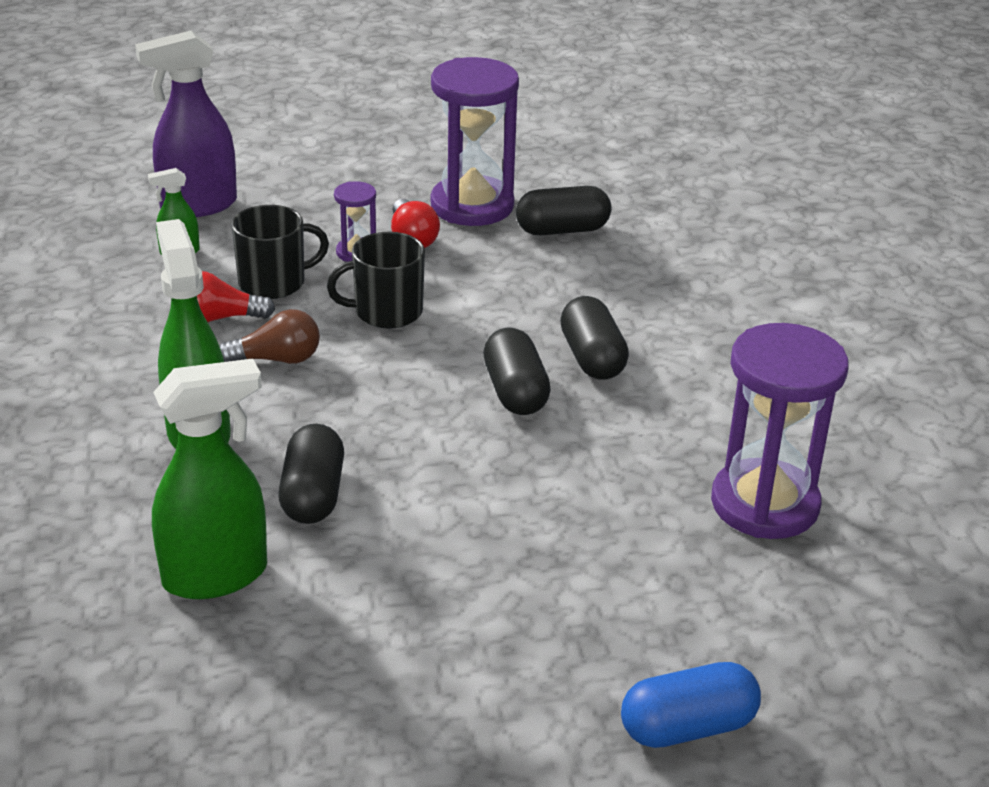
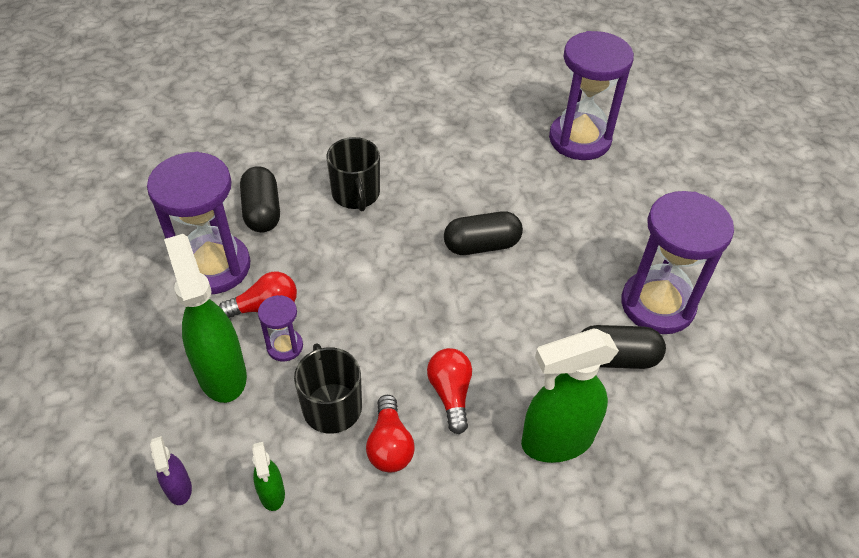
camera: 90 degrees left, 15 degrees up
purple spray bottle [135,31,237,217] -> purple spray bottle [150,436,192,505], size x0.49
green spray bottle [152,359,267,599] -> green spray bottle moved to [164,234,247,403]
brown light bulb [219,309,320,364] -> red light bulb [427,348,472,434]
black mug [327,232,425,329] -> black mug moved to [326,137,380,211]
black capsule [560,296,629,380] -> none
blue capsule [621,662,761,748] -> none
none -> purple hourglass [621,191,734,334]

